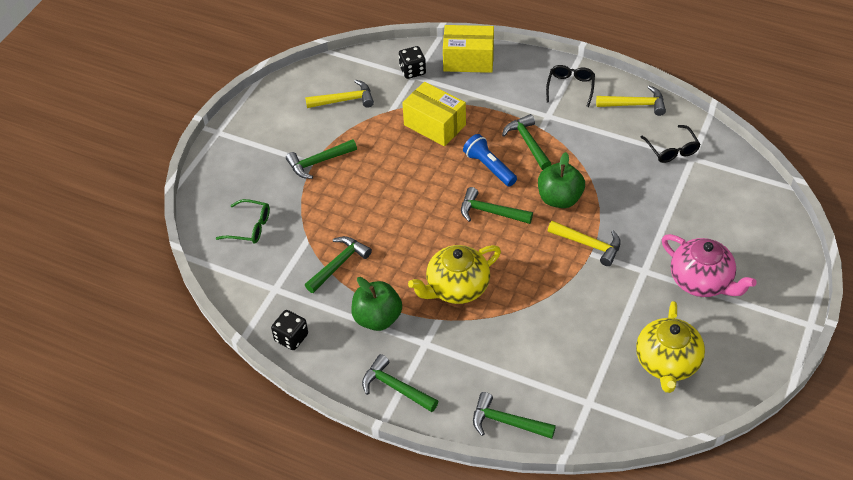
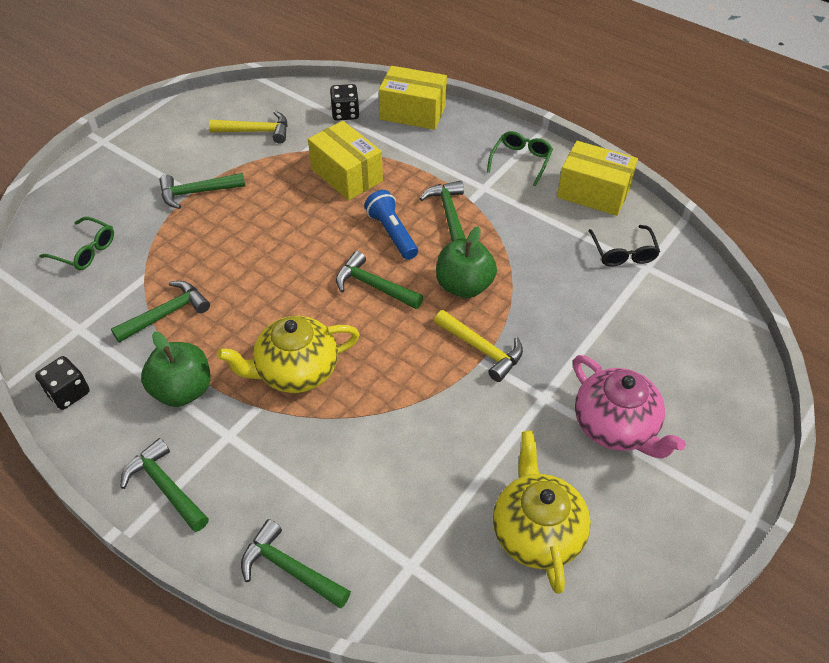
camera: 10 degrees right, 0 degrees up
black glasses [546,65,595,107] -> green glasses [487,131,553,186]
yellow hammer [596,86,666,116] -> yellow box [557,141,638,216]
yellow teapot [636,301,705,393] -> yellow teapot turned 150 degrees clockwise [493,431,591,594]

